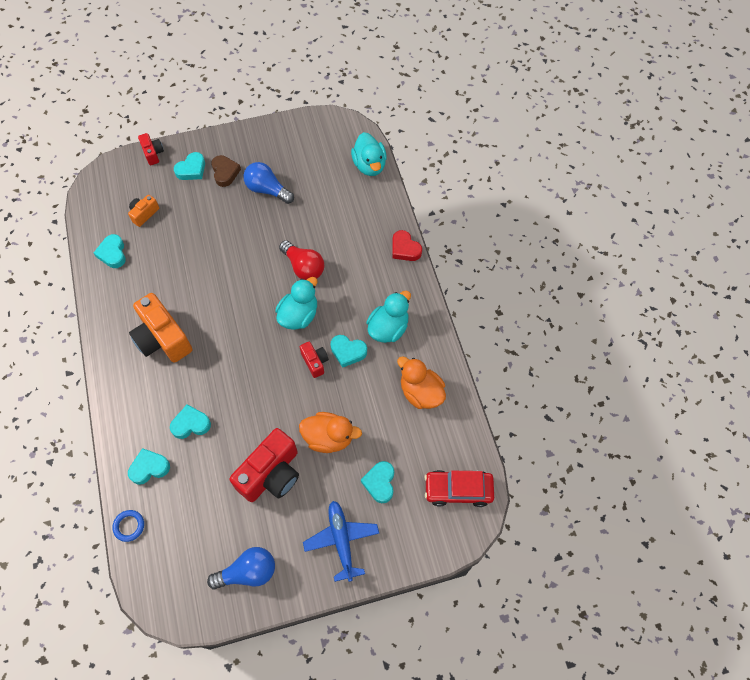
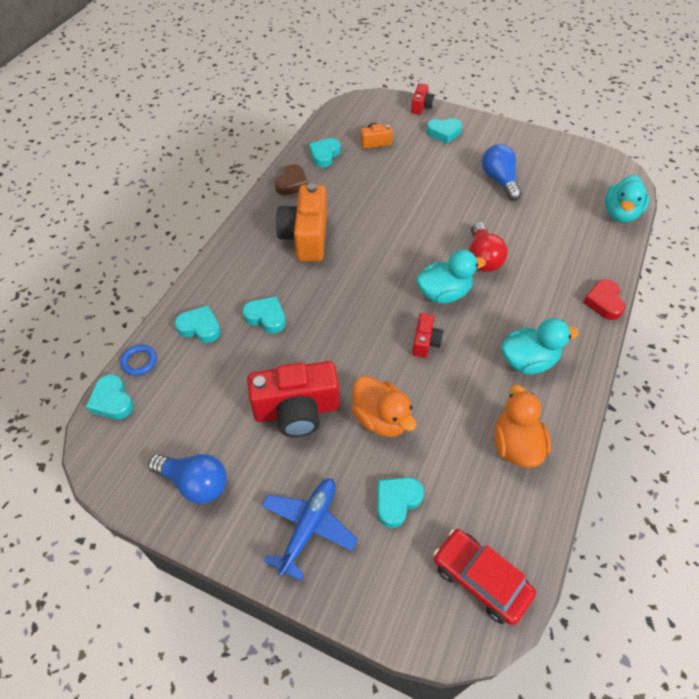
camera: 40 degrees right, 10 degrees down
brown heart [211,155,241,187] -> brown heart moved to [274,164,308,195]
turquoise heart [330,335,367,368] -> turquoise heart moved to [86,374,134,419]

